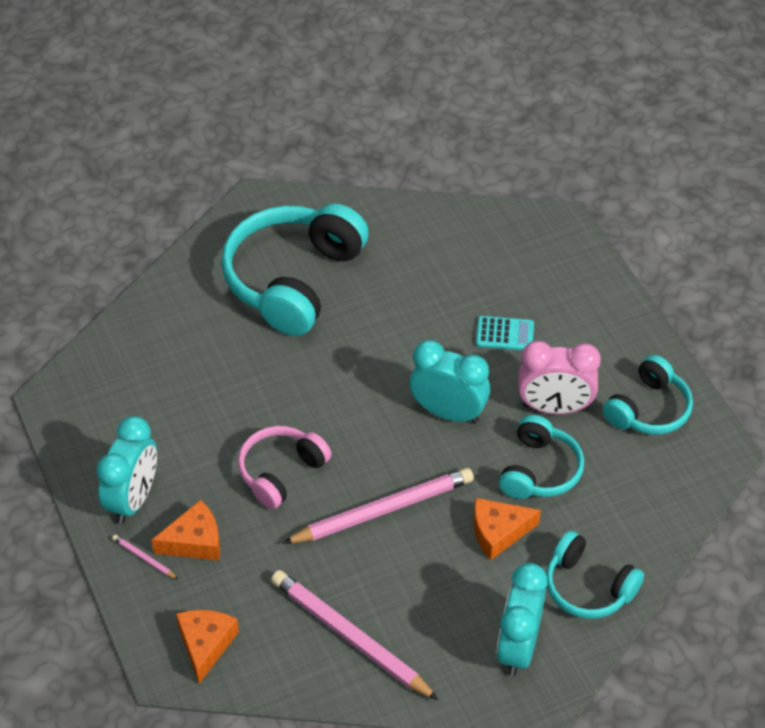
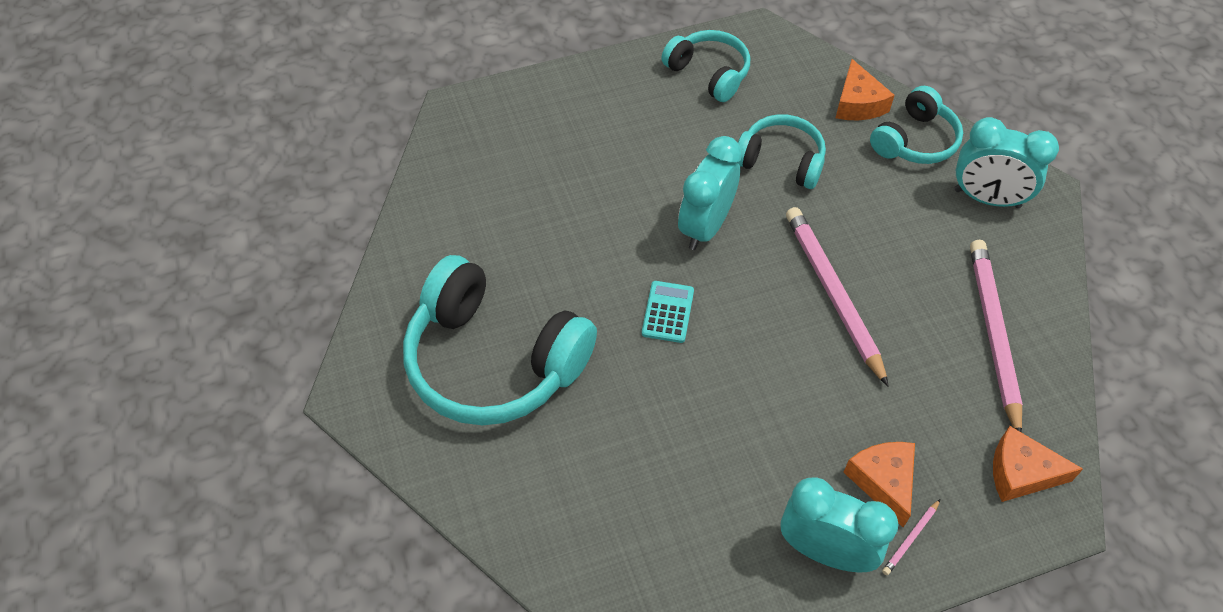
camera: 85 degrees left, 5 degrees up
pink headphones [238,426,332,509] -> none
pink pencil [271,570,439,700] -> pink pencil turned 135 degrees clockwise [970,240,1023,432]
orange cheese [474,498,541,560] -> orange cheese moved to [836,59,895,120]
turquoise calculator [476,316,534,350] -> turquoise calculator moved to [642,281,694,343]
pink clock [518,341,601,414] -> none

